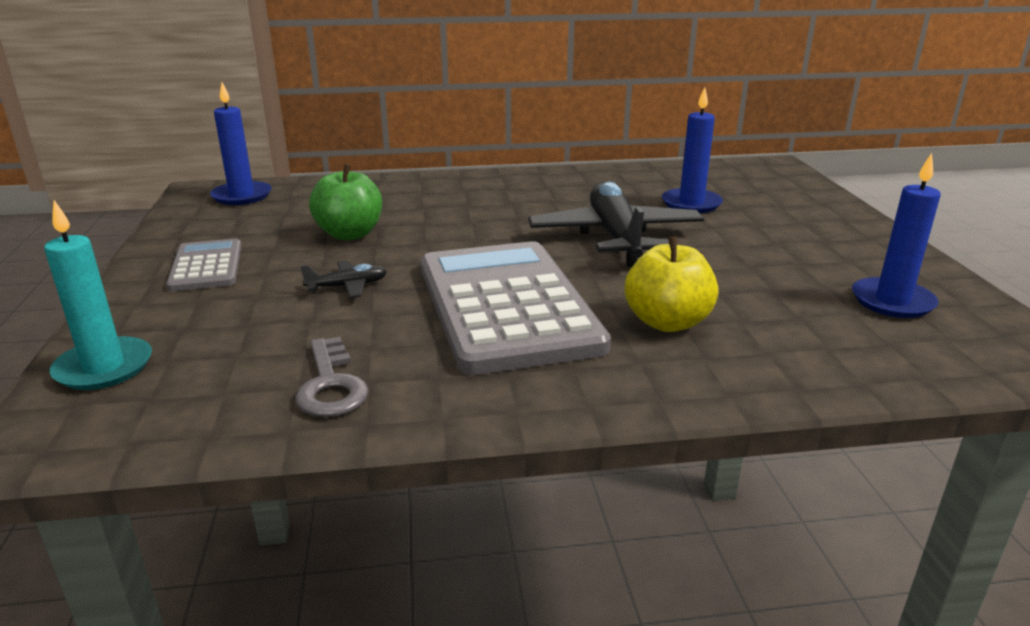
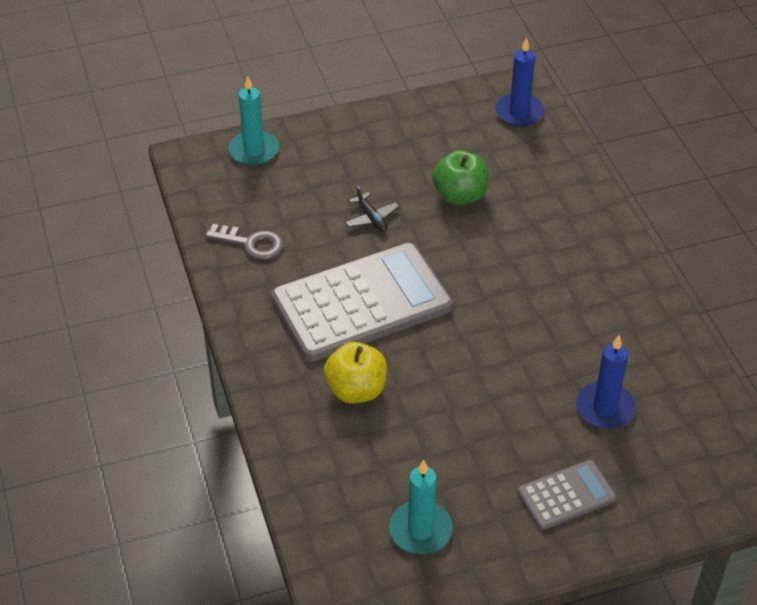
camera: 80 degrees right, 20 degrees up
grey calculator [166,239,241,291] -> grey calculator moved to [517,460,616,530]
grey key [295,337,369,417] -> grey key turned 135 degrees counterclockwise [205,224,284,260]
black plane [528,181,704,267] -> none
blue candle [852,153,941,318] -> turquoise candle [389,460,453,554]

